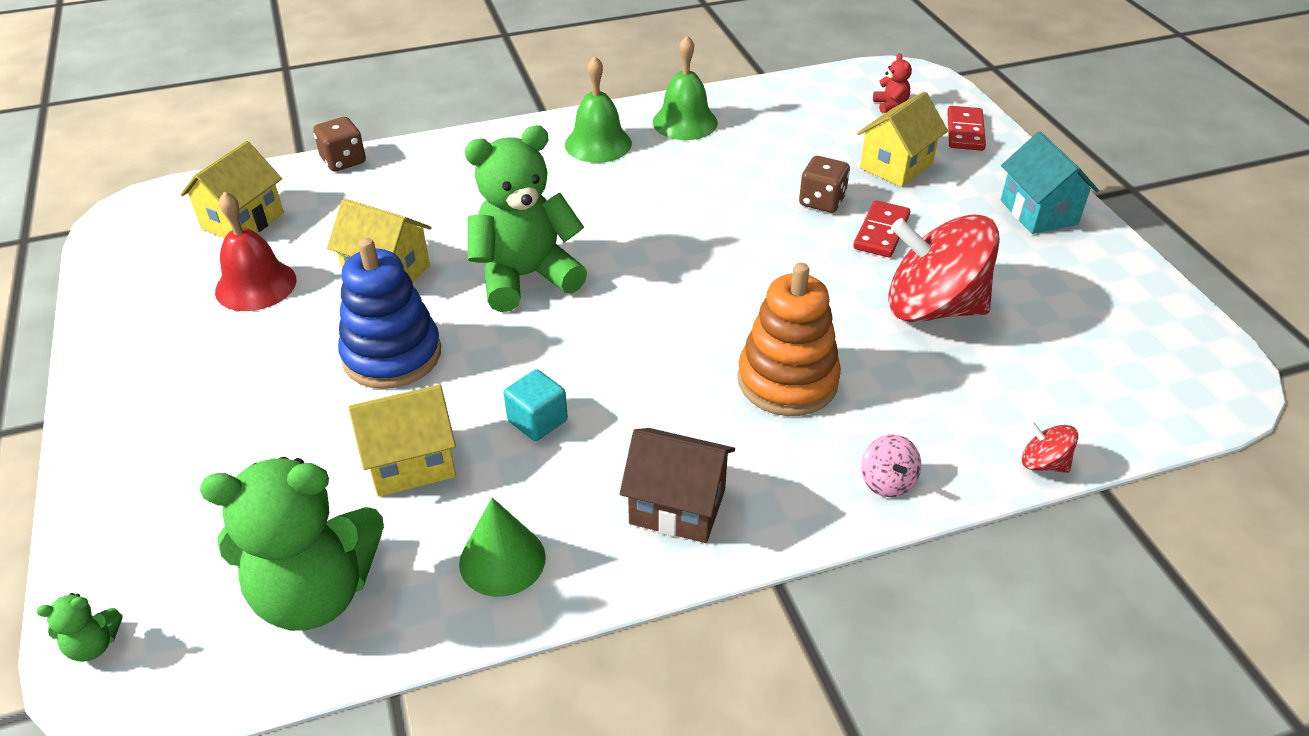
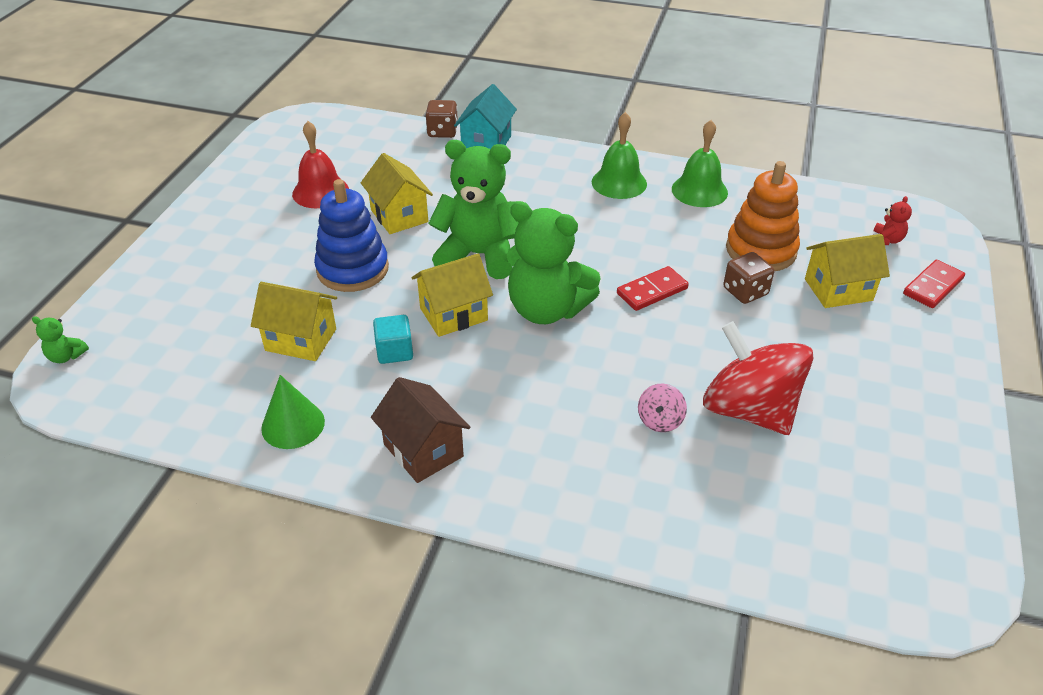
camera: 35 degrees right, 0 degrees up
yellow house [180,141,284,238] -> yellow house moved to [412,254,493,337]
green teddy bear [200,457,384,631] -> green teddy bear moved to [507,201,601,324]
orange stacking toy [738,263,841,416] -> orange stacking toy moved to [726,161,800,271]
red domino [853,200,910,257] -> red domino moved to [617,266,689,311]
pink spinning top [861,434,921,497] -> pink spinning top moved to [638,384,687,432]
turquoise house [1001,132,1099,234] -> turquoise house moved to [454,84,517,149]
red spinning top [1022,422,1078,473] -> none

